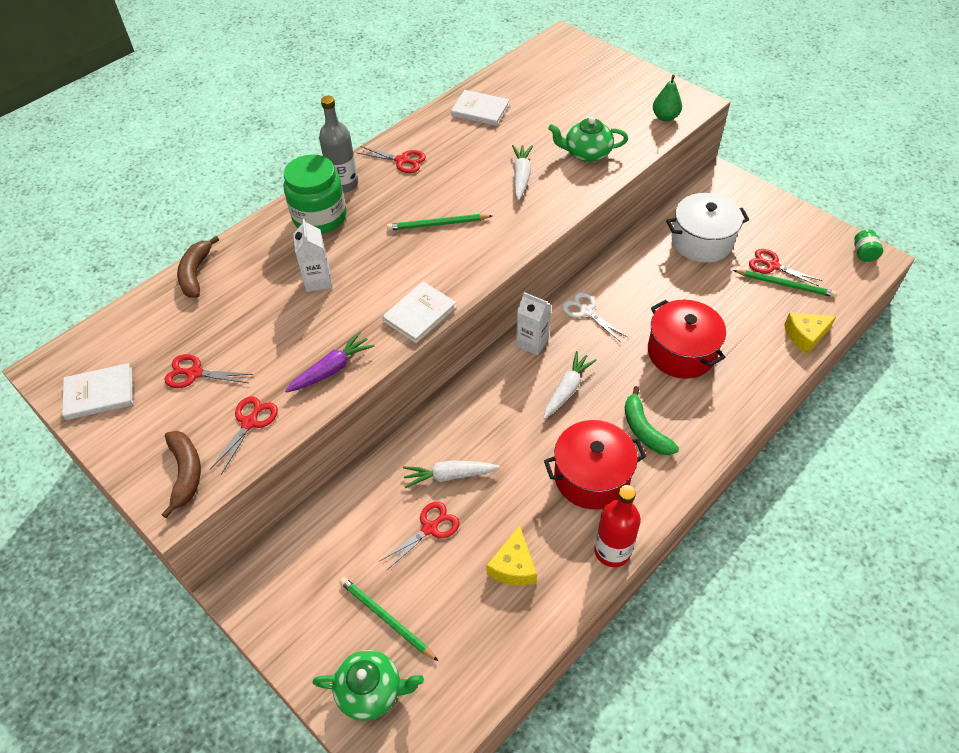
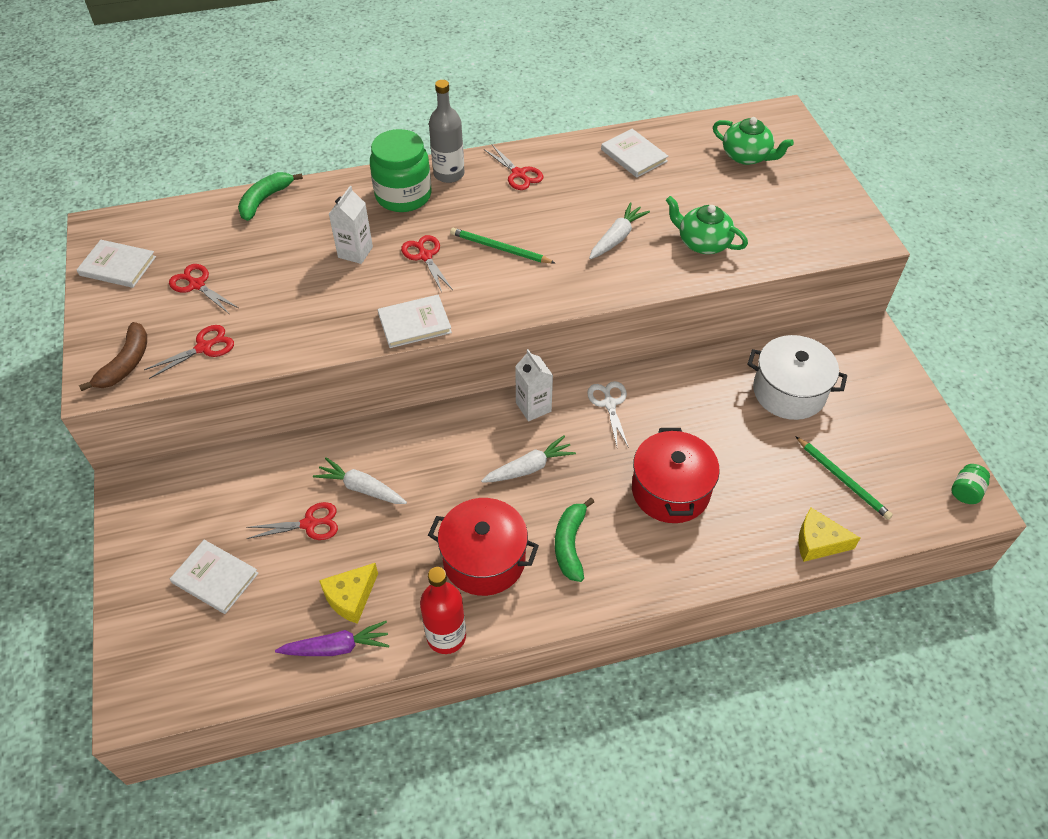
camera: 30 degrees right, 0 degrees up
brown banana [177,236,219,298] -> green banana [238,172,303,221]
purple carrot [285,331,374,393] -> purple carrot moved to [275,621,389,656]
green teapot [313,650,424,721] -> green teapot moved to [713,117,794,165]
green pencil [339,577,438,661] -> white book [170,540,259,614]
green pear [653,75,682,121] -> none
red scissors [749,249,822,286] -> red scissors moved to [401,235,453,292]

